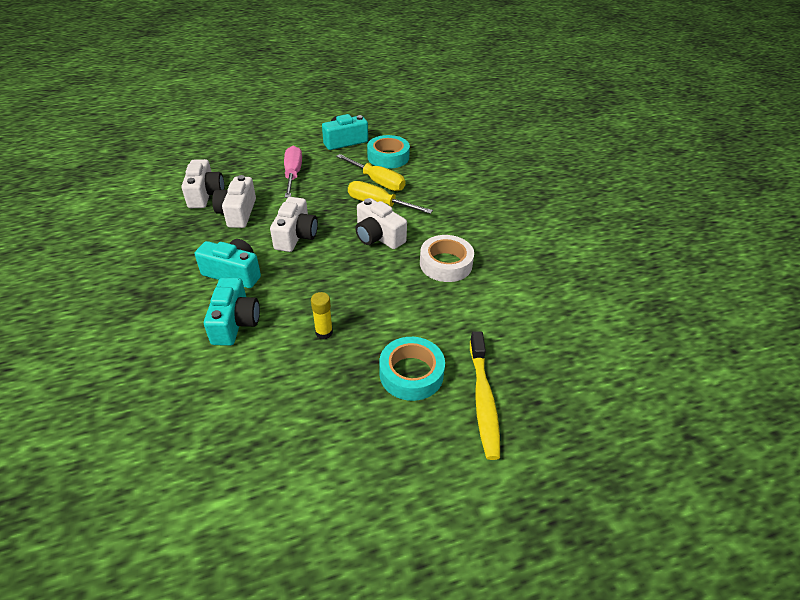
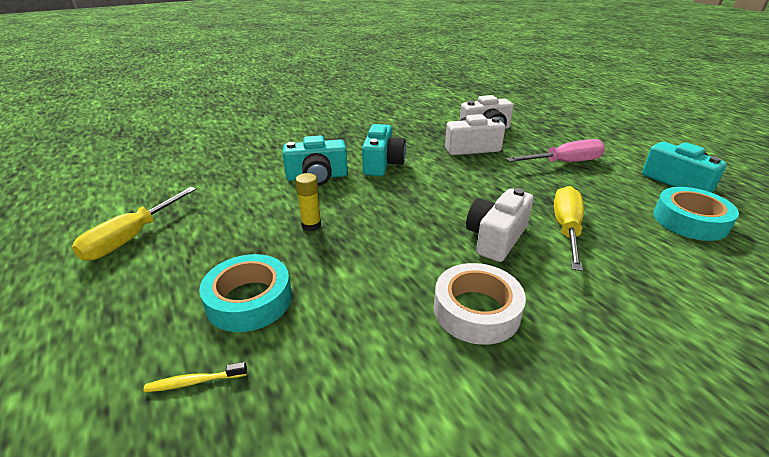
camera: 80 degrees right, 10 degrees down
white camera [270,197,318,252] -> none
yellow screwdriver [336,154,405,191] -> yellow screwdriver moved to [72,187,196,261]
yellow toothbrush [470,331,500,460] -> yellow toothbrush [144,362,247,392], size x0.45

